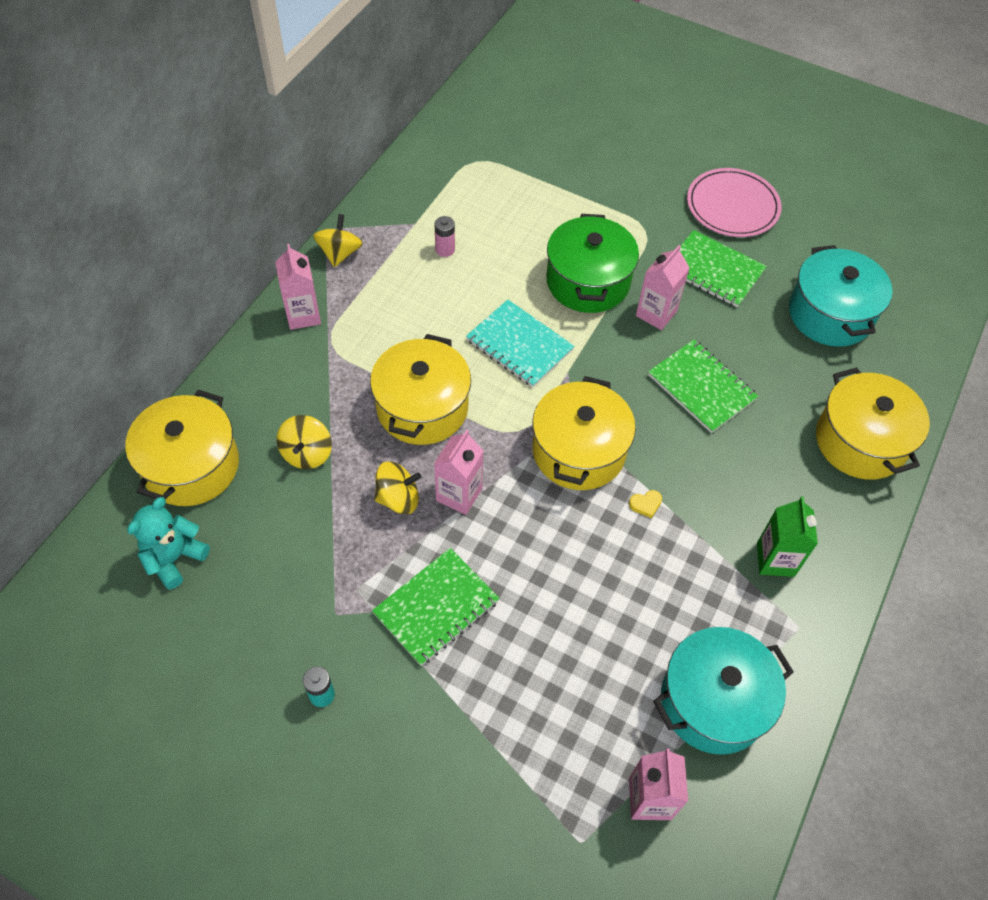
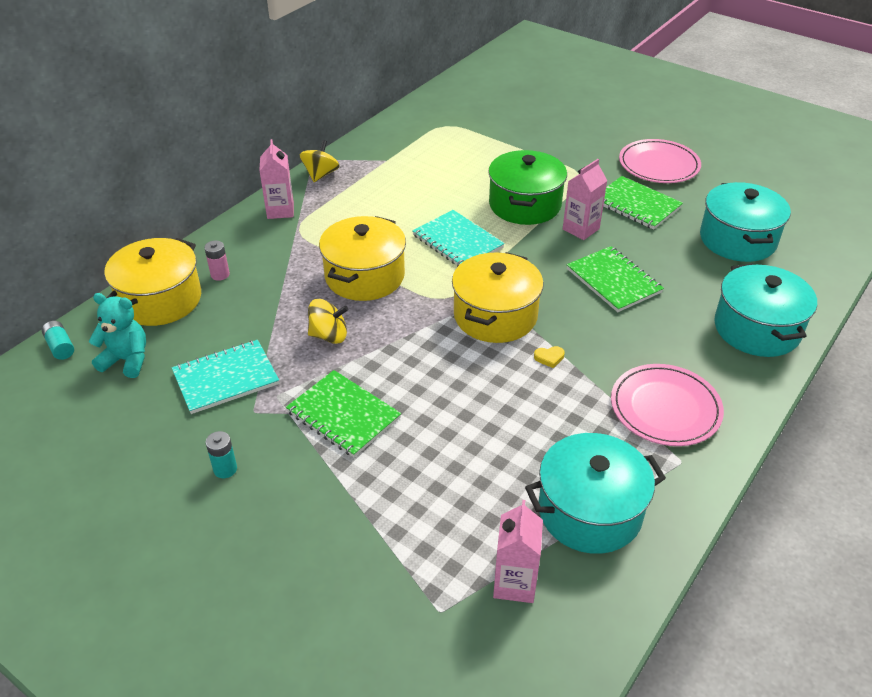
camera: 10 degrees right, 15 degrees down
turquoise teddy bear [127,497,210,590] -> turquoise teddy bear turned 60 degrees clockwise [89,293,146,378]
yellow spinning top [277,415,332,469] -> none
green notebook [372,548,500,666] -> green notebook turned 75 degrees clockwise [286,370,401,457]
pink carton [434,430,483,515] -> none
pink battery [435,216,455,257] -> pink battery moved to [204,240,230,281]
green carton [757,496,818,577] -> pink plate [611,364,724,446]
yellow pot [816,367,930,480] -> turquoise pot [714,263,817,357]
none -> turquoise battery [42,321,74,360]
none -> turquoise notebook [172,340,279,414]

